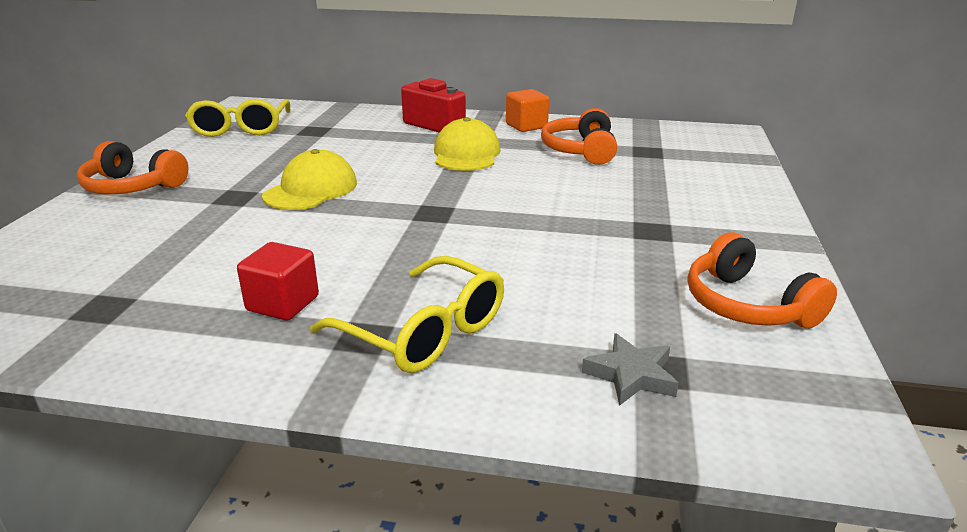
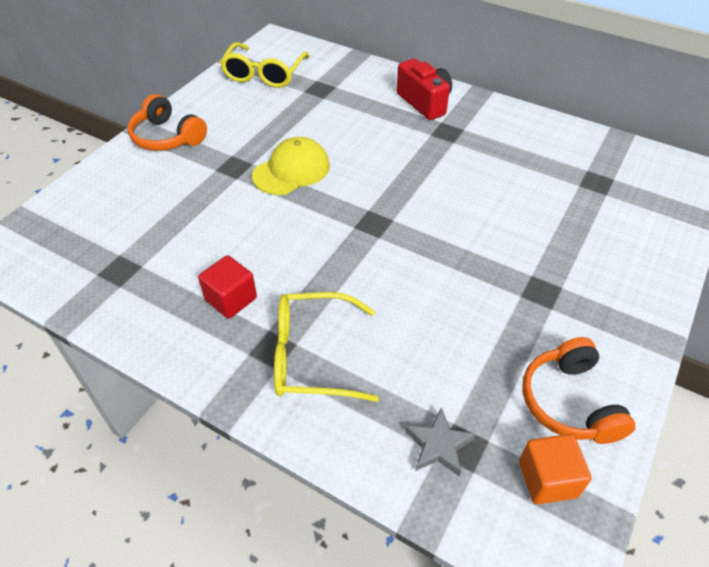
camera: 20 degrees right, 20 degrees up
yellow glasses [310,256,504,373] -> yellow glasses turned 120 degrees clockwise [274,292,379,402]
yellow cap [434,117,500,171] -> none
orange cube [506,89,549,132] -> orange cube moved to [519,434,591,504]
orange headphones [541,108,617,165] -> none

